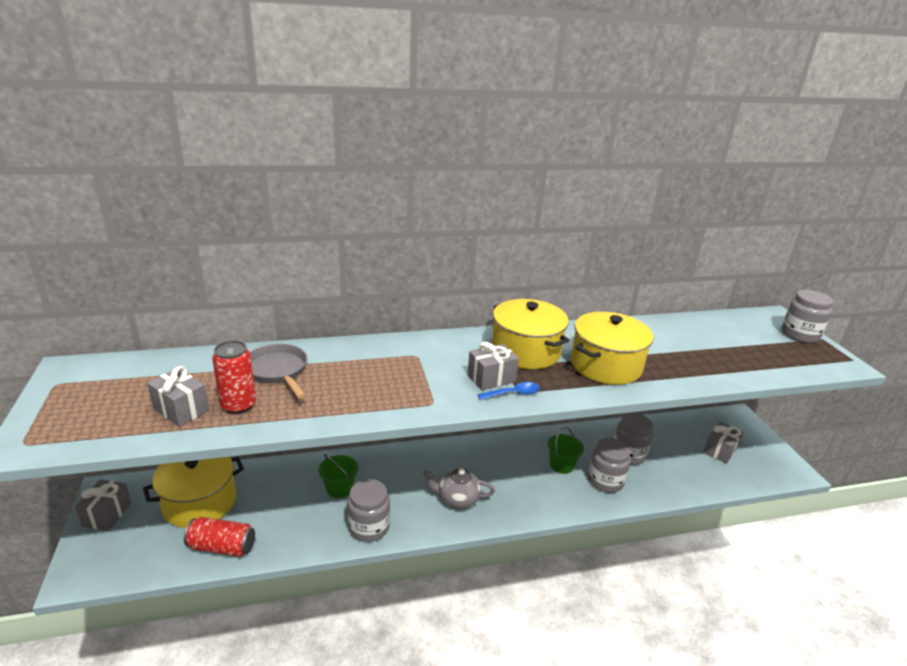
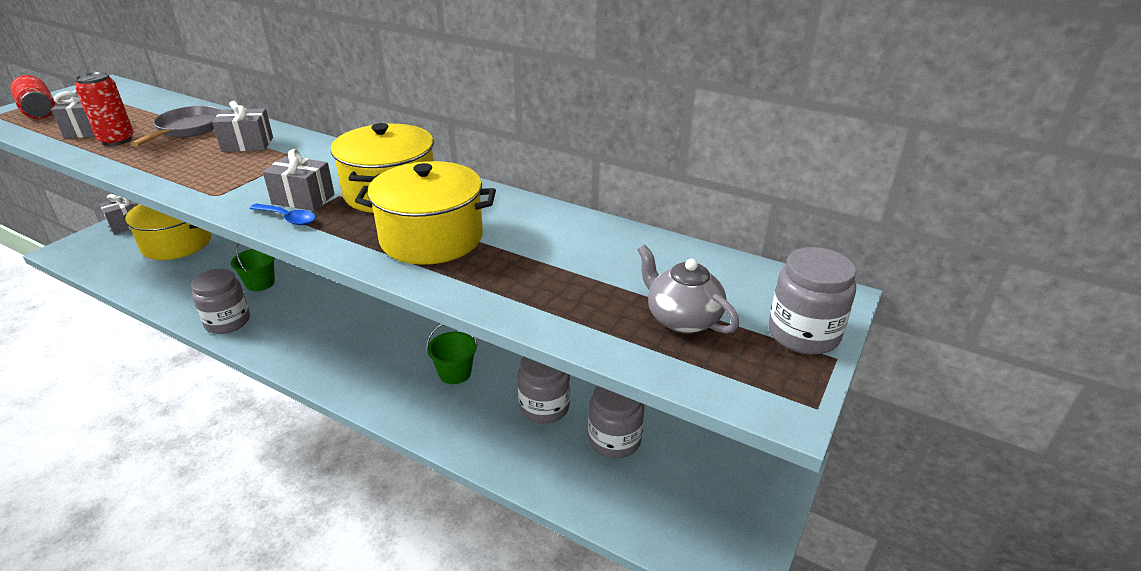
camera: 45 degrees right, 5 degrees up
red can [184,517,255,557] -> red can moved to [10,75,55,119]
grey teapot [423,468,495,509] -> grey teapot moved to [638,245,739,334]
grey jar [588,438,631,493] -> grey jar moved to [588,386,644,459]
grey gift [703,422,743,464] -> grey gift moved to [212,101,273,152]

